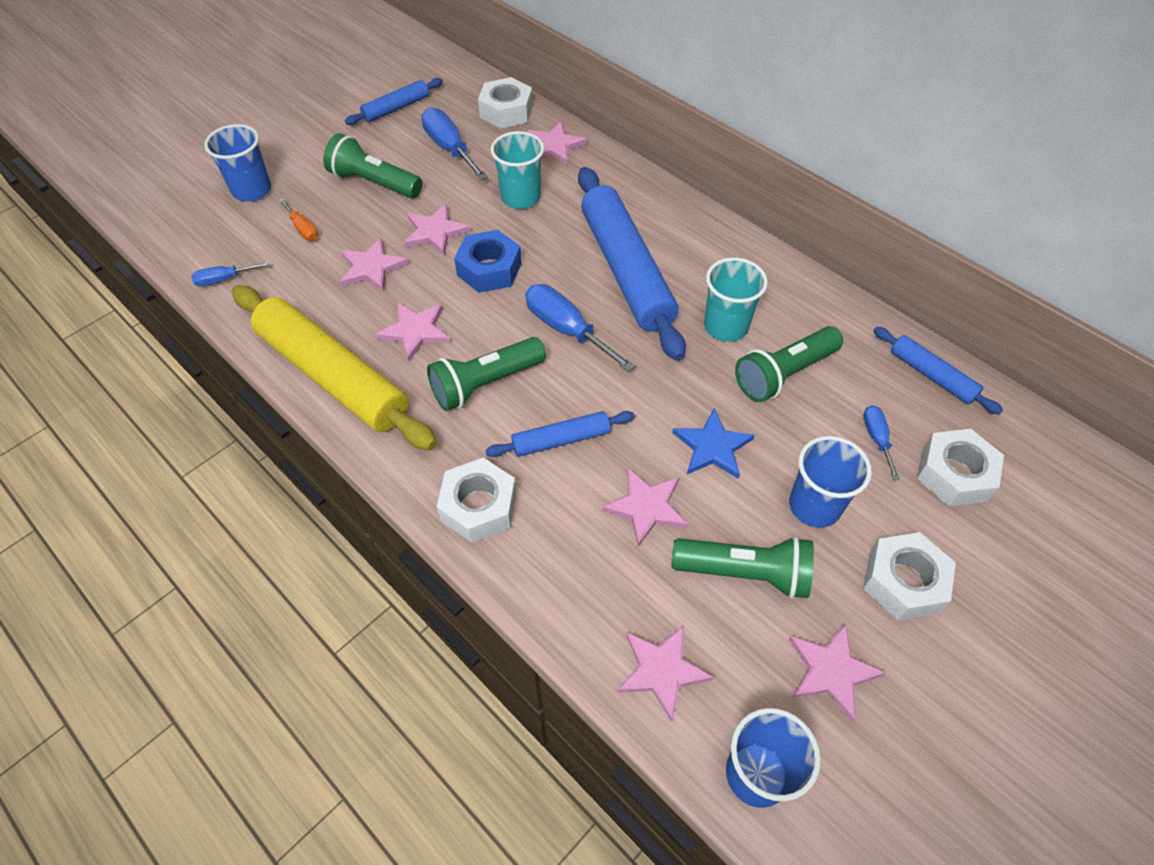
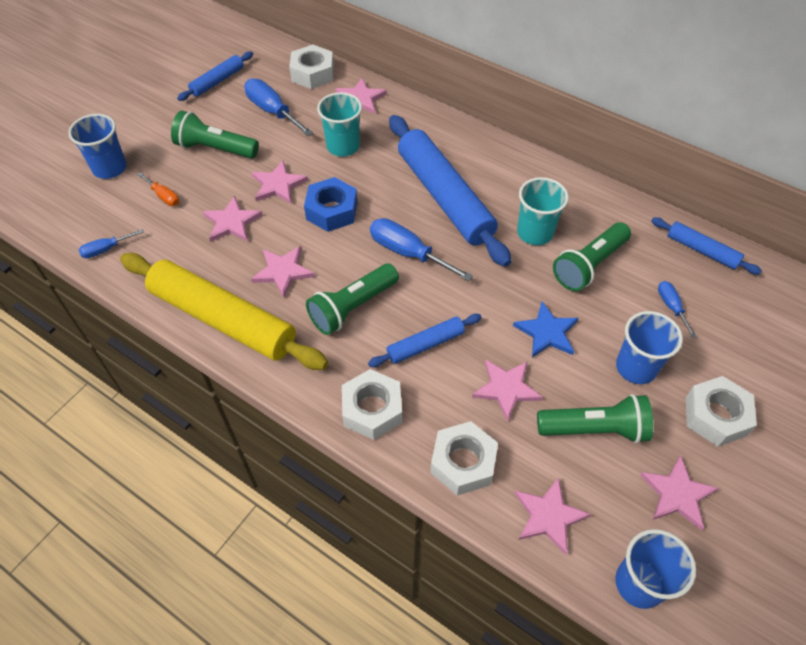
camera: 10 degrees left, 0 degrees up
white nut [917,429,1004,506] -> white nut moved to [430,421,498,495]

